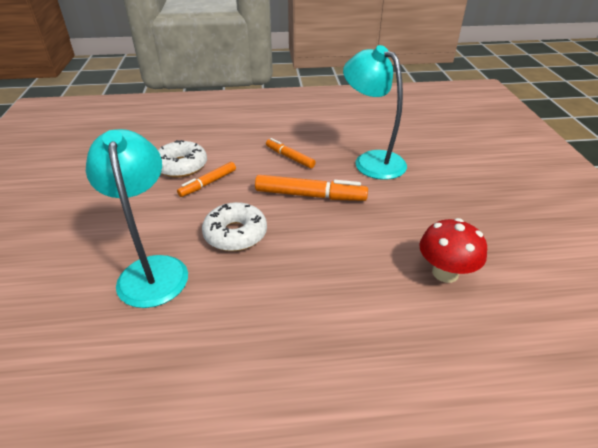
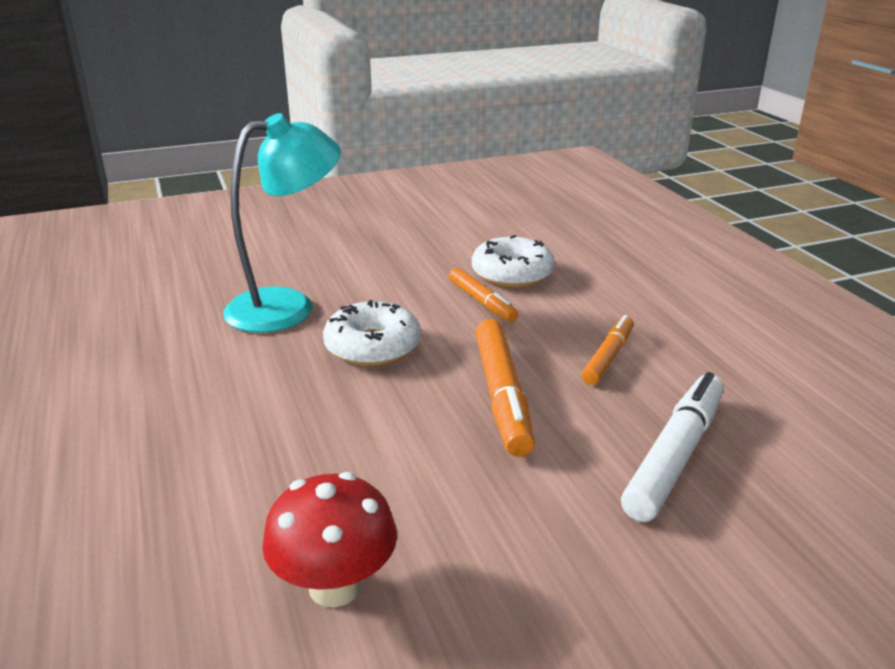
camera: 75 degrees right, 10 degrees down
orange marker [177,162,236,197] -> orange marker turned 150 degrees counterclockwise [449,268,518,322]
turquoise lamp [343,45,407,180] -> white marker [621,372,724,522]

